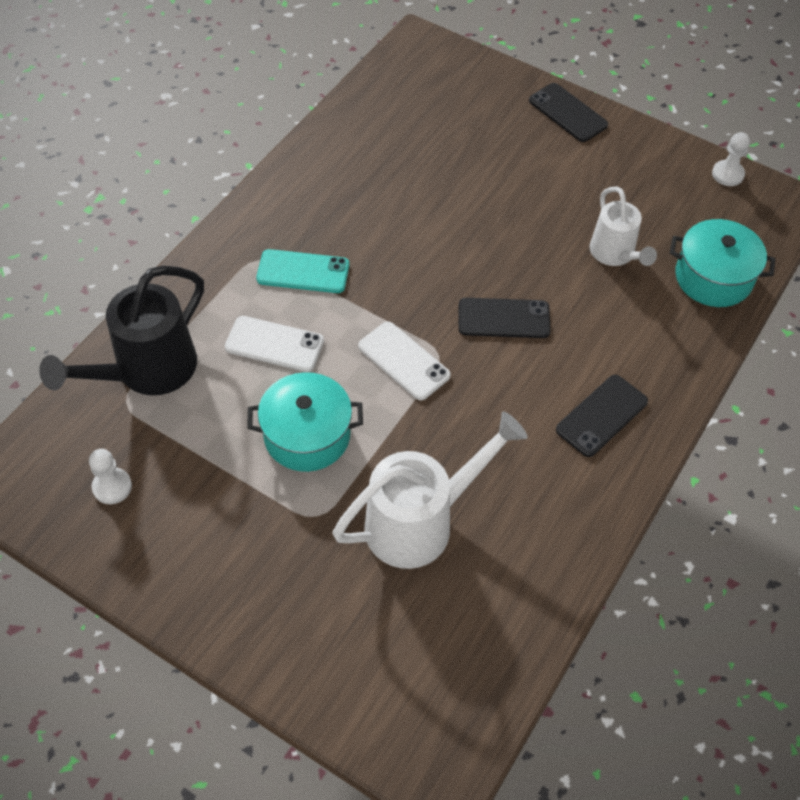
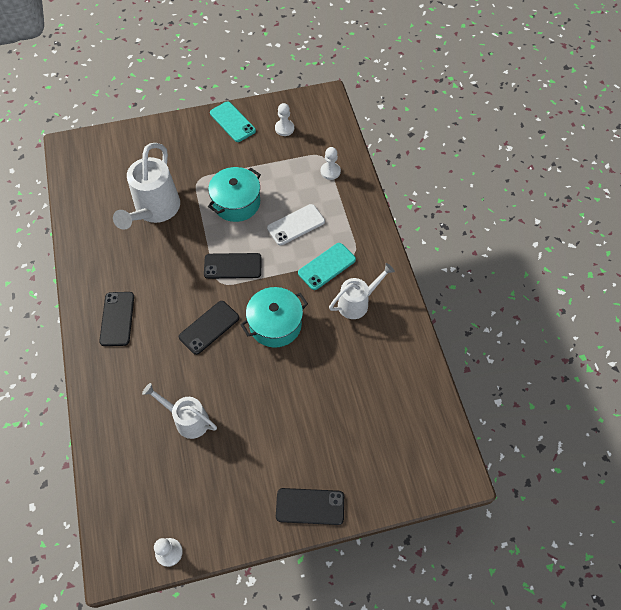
camera: 135 degrees right, 5 degrees up
black watering can [39,266,204,395] -> white pawn [320,147,341,180]
white phone [358,322,451,400] -> black phone [204,253,262,279]
turquoise pot [670,219,776,307] -> turquoise pot moved to [240,287,308,347]
none -> turquoise phone [210,101,256,142]
none -> white watering can [329,263,395,319]

